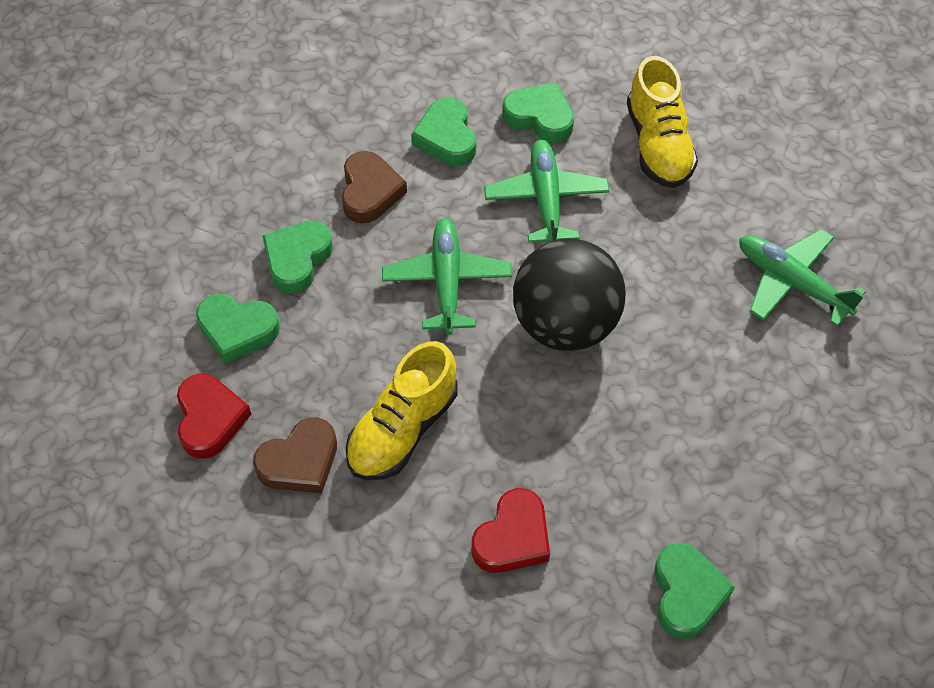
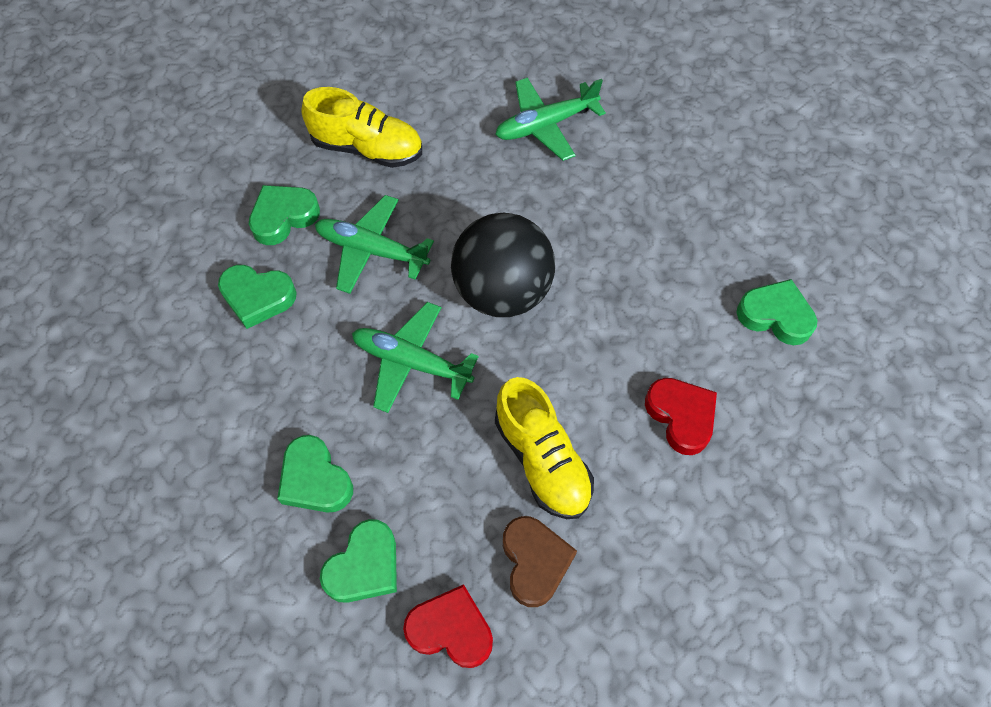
camera: 65 degrees left, 5 degrees up
brown heart [342,151,407,223] -> none

